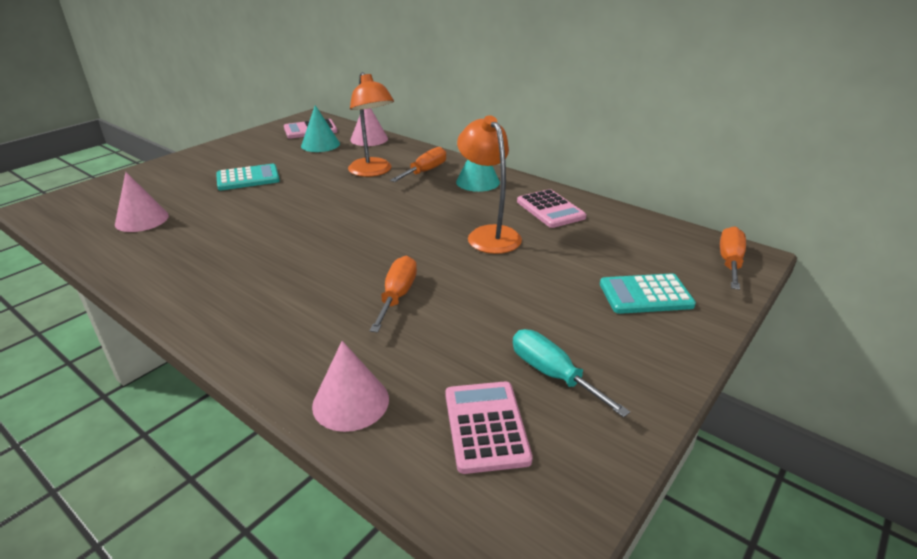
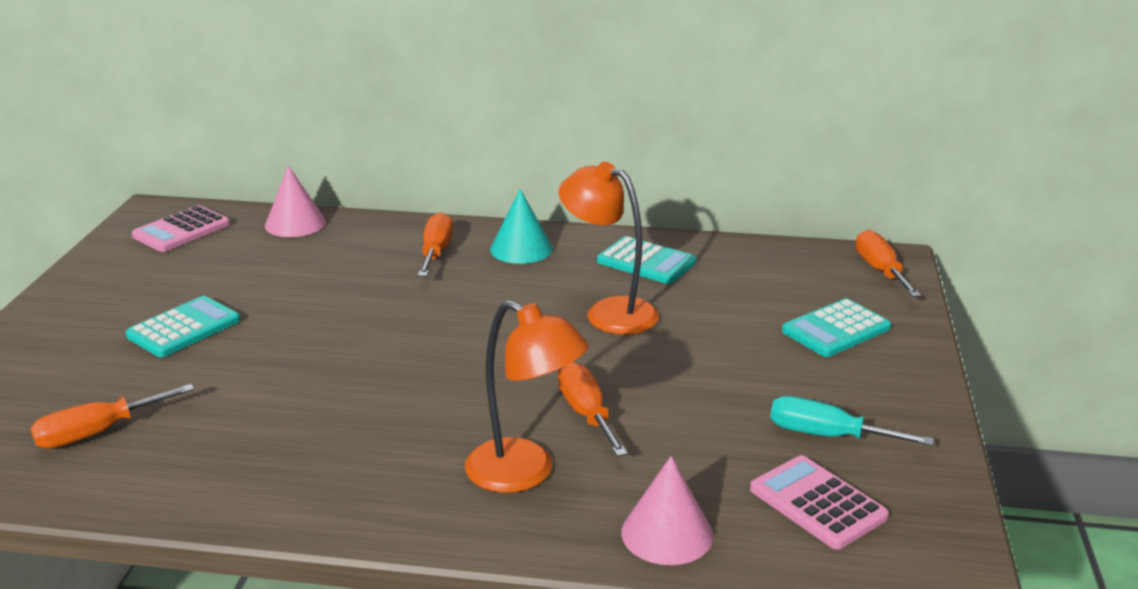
camera: 30 degrees left, 5 degrees down
pink cone [115,172,169,232] -> orange screwdriver [31,384,194,449]
turquoise cone [301,105,340,152] -> none
orange lamp [348,72,394,177] -> orange lamp moved to [465,300,589,493]
pink calculator [517,189,586,228] -> turquoise calculator [597,236,696,284]

